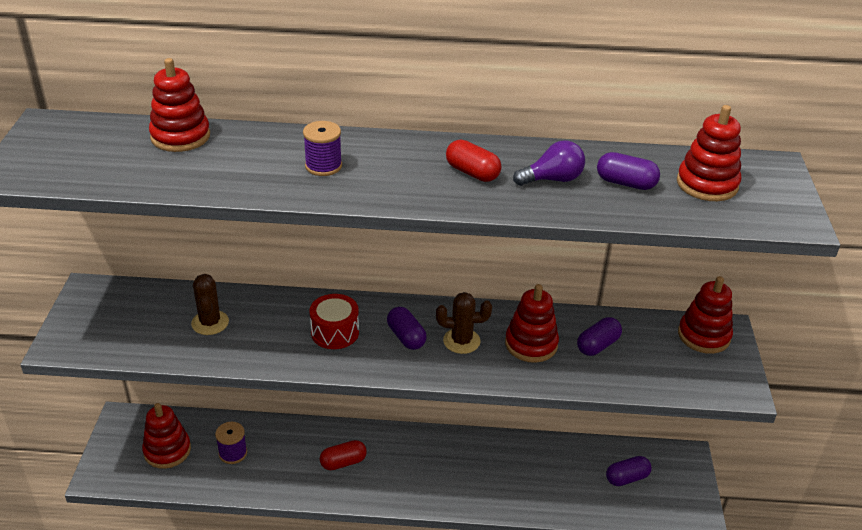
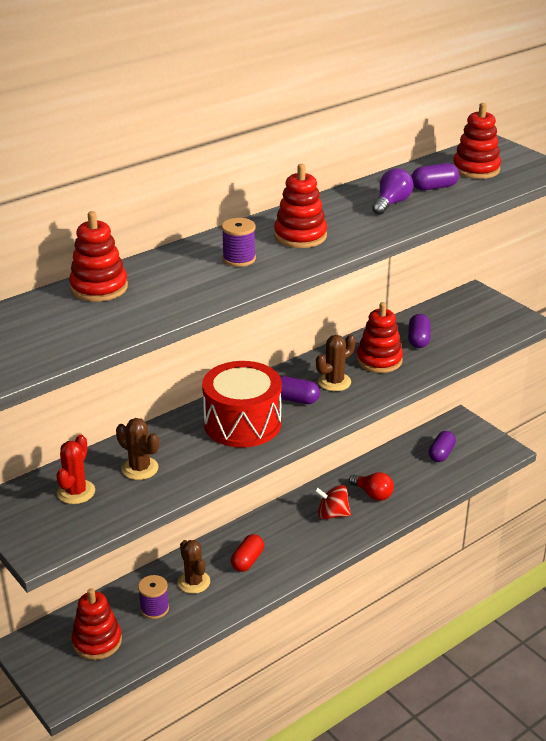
camera: 40 degrees left, 5 degrees down
red drum [309,294,359,349] -> red drum [202,361,282,448], size x1.72
red capsule [446,140,502,182] -> none
red stacking toy [678,276,733,354] -> red stacking toy moved to [274,164,327,248]
none -> red cactus [56,435,95,504]
none -> brown cactus [178,540,210,594]
none -> red spinning top [314,485,351,519]
none -> red light bulb [349,472,394,501]

